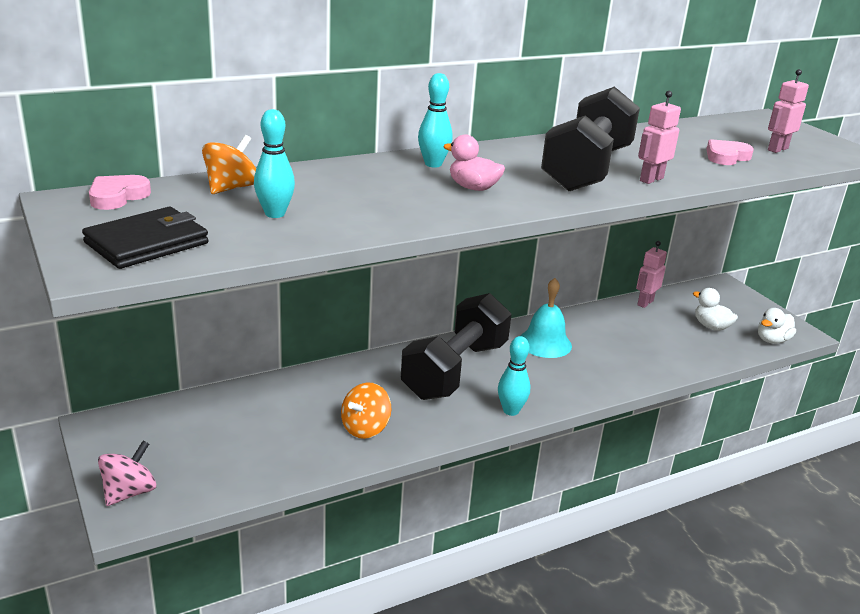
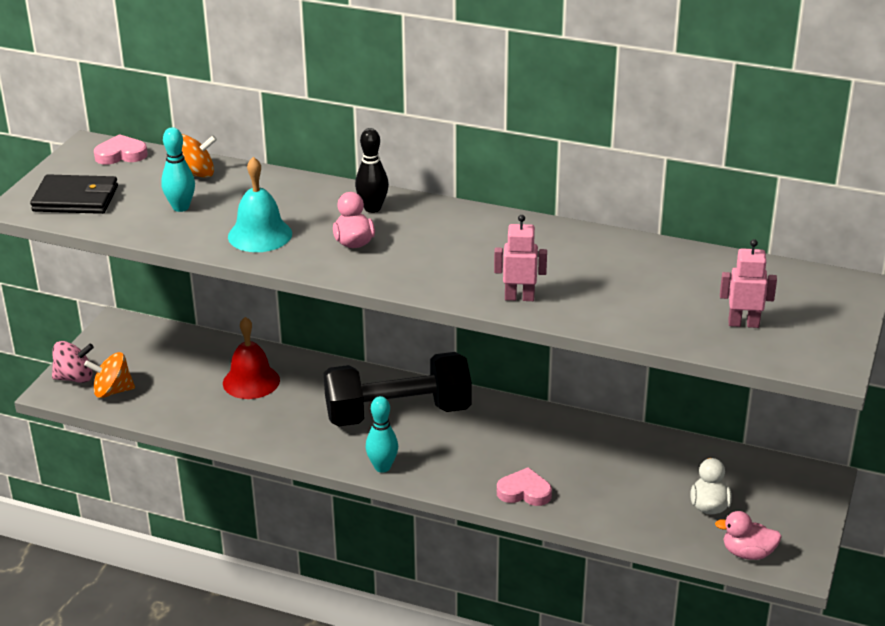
camera: 50 degrees right, 5 degrees up
orange spinning top [341,382,392,439] -> orange spinning top moved to [84,352,135,398]
turquoise bowling pin [418,73,453,168] -> black bowling pin [355,128,389,213]
turquoise bell [521,278,572,358] -> turquoise bell moved to [228,157,292,252]
black dumbbell [541,86,640,192] -> none
pink robot [636,241,667,308] -> none
pink heart [706,139,754,165] -> pink heart moved to [497,467,552,506]
white duck [758,308,796,344] -> pink duck [715,511,782,560]
none -> red bell [223,317,280,399]

